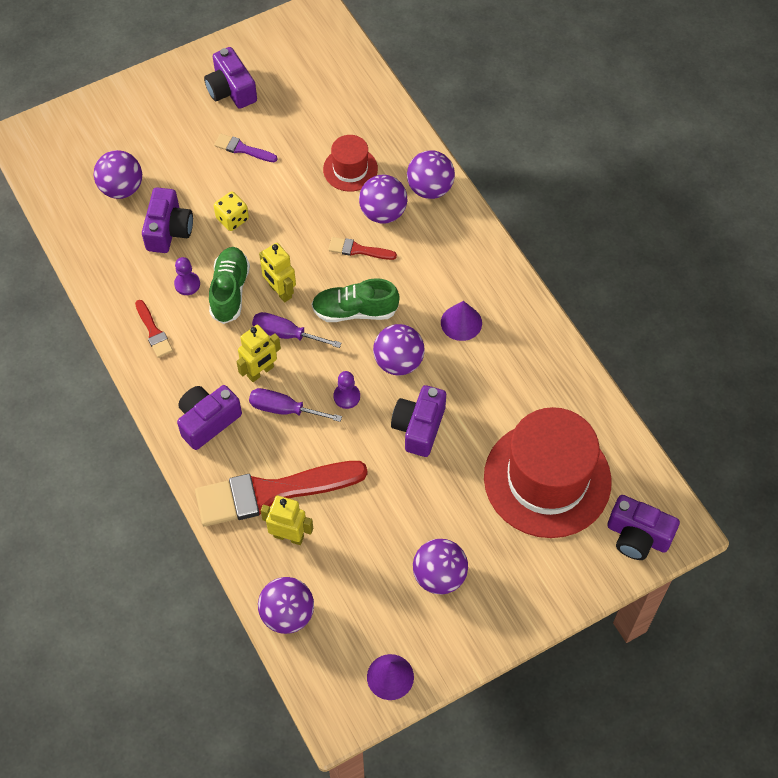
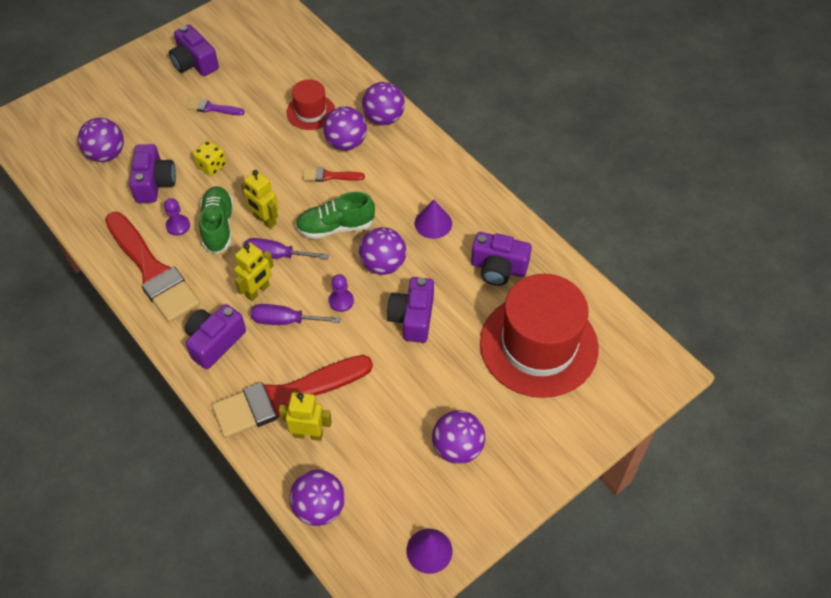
camera: 10 degrees left, 5 degrees down
red brush [135,300,173,358] -> red brush [105,212,200,322], size x2.31
purple camera [607,495,680,560] -> purple camera moved to [471,232,532,286]

